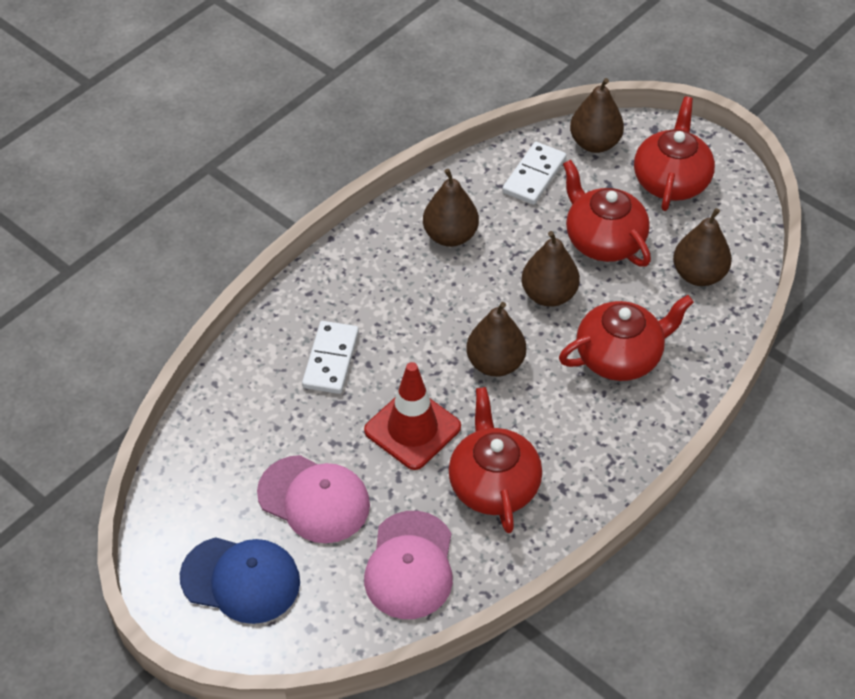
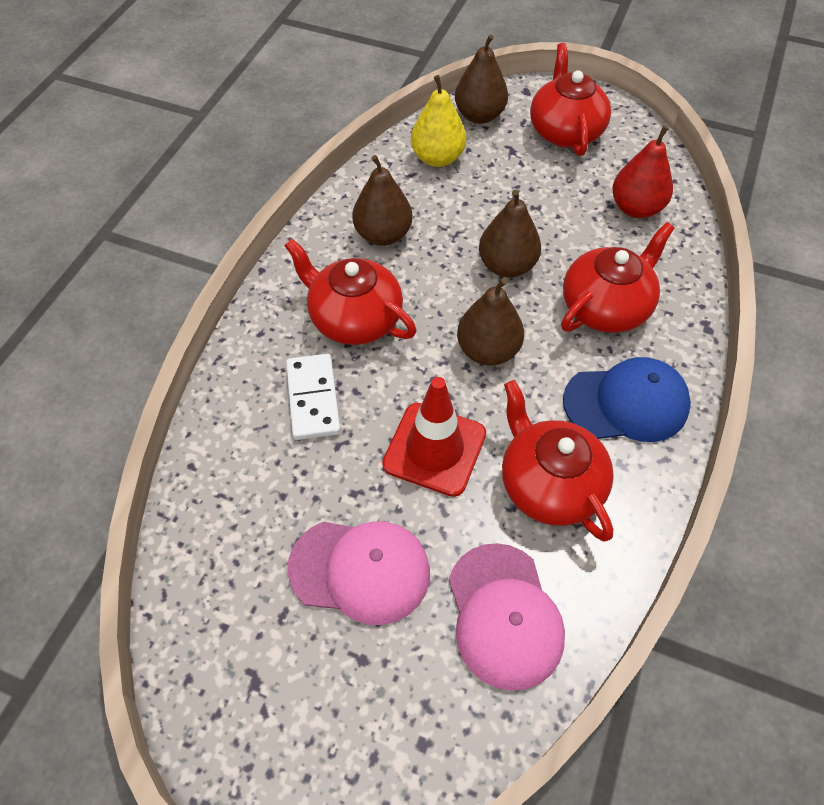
camera: 20 degrees left, 5 degrees up
blue cap [180,537,300,624] -> blue cap moved to [563,357,691,442]
white domino [502,142,567,205] -> yellow pear [411,75,466,167]
red teapot [563,160,651,267] -> red teapot moved to [284,239,416,345]
brown pear [673,208,732,286] -> red pear [612,126,673,218]

